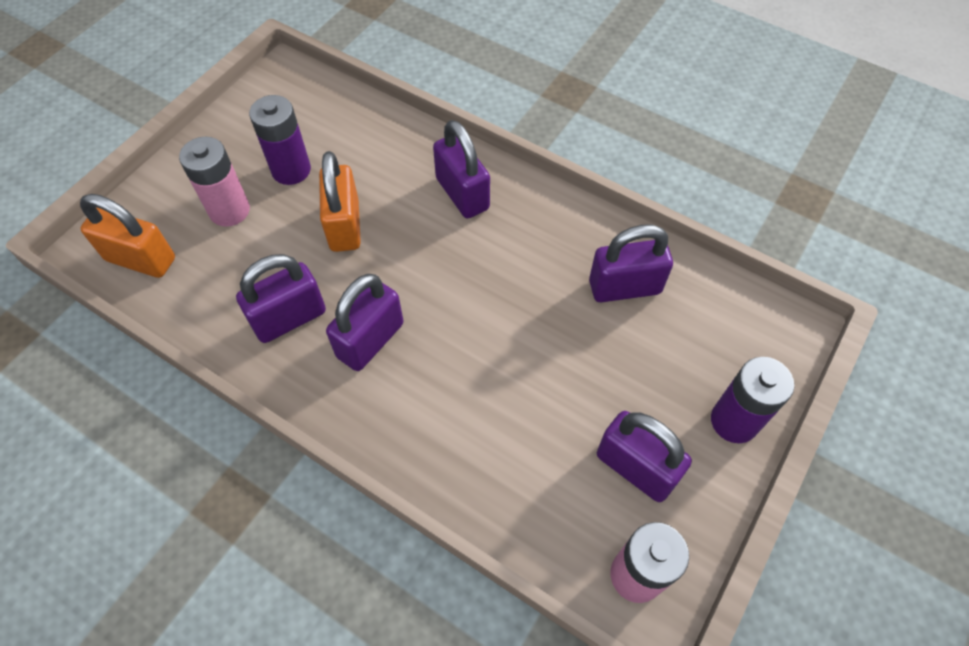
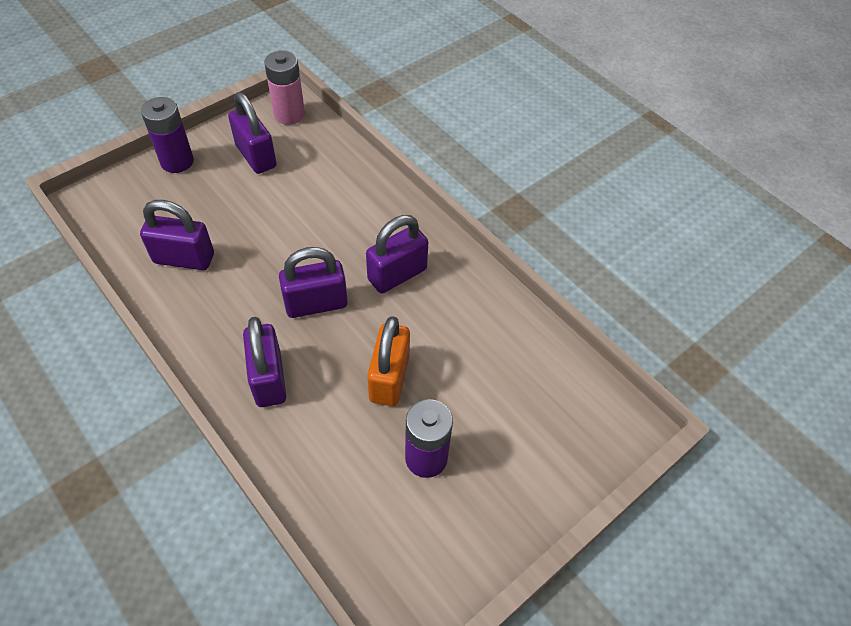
camera: 165 degrees left, 5 degrees down
orange padlock [80,194,175,278] -> none
pink battery [179,137,250,227] -> none
purple padlock [236,254,326,343] -> purple padlock moved to [279,247,348,318]

